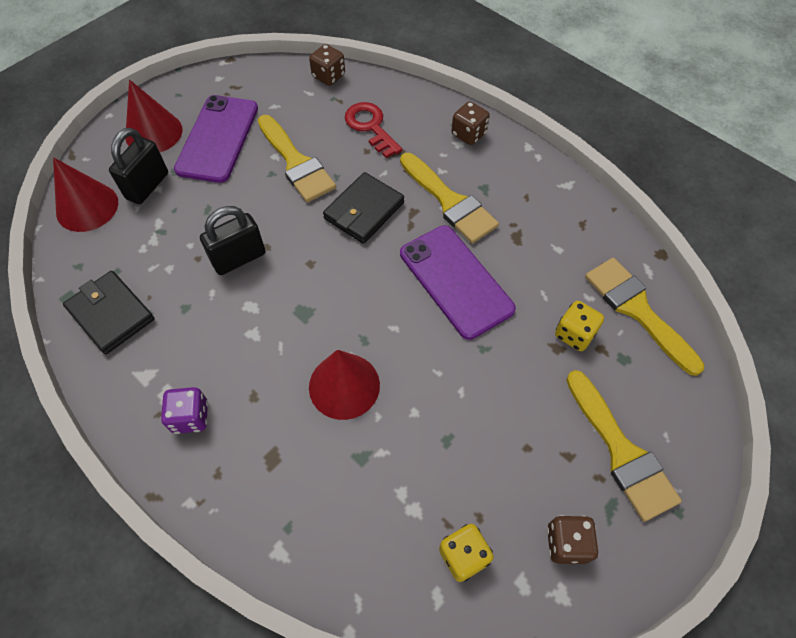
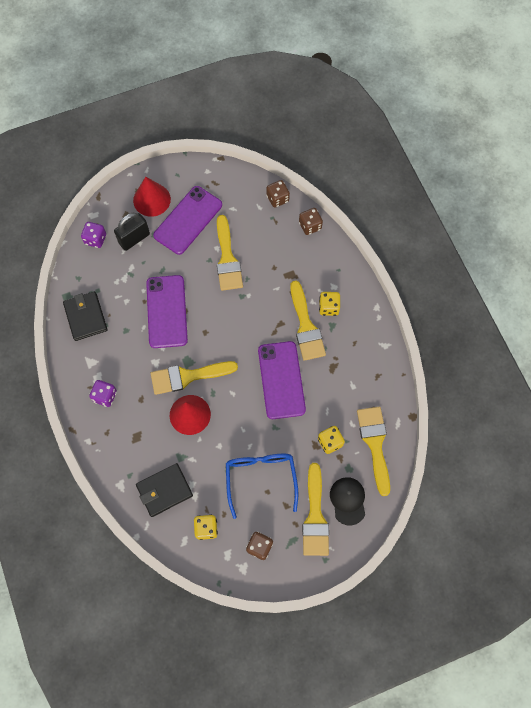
camera: 25 degrees right, 10 degrees up
red cone [53,157,118,232] -> purple dice [81,222,106,248]
black padlock [200,206,265,275] -> purple phone [146,275,188,348]
black wallet [323,172,404,244] -> black wallet moved to [136,463,193,517]
red key [345,102,402,158] -> none
brown dice [451,101,490,145] -> brown dice moved to [299,208,323,235]
none -> yellow brush [151,361,238,395]
none -> blue glasses [226,454,298,519]
none -> yellow dice [319,292,340,316]
none -> black cap [330,477,365,525]

